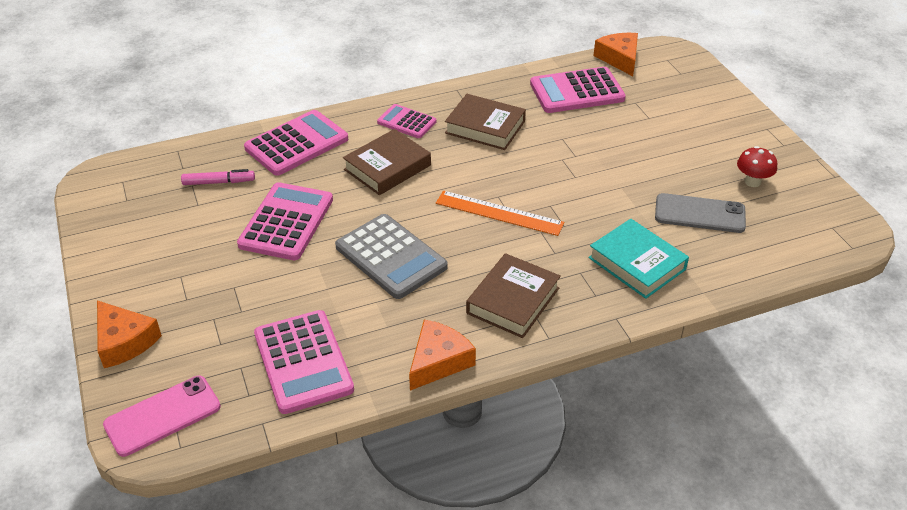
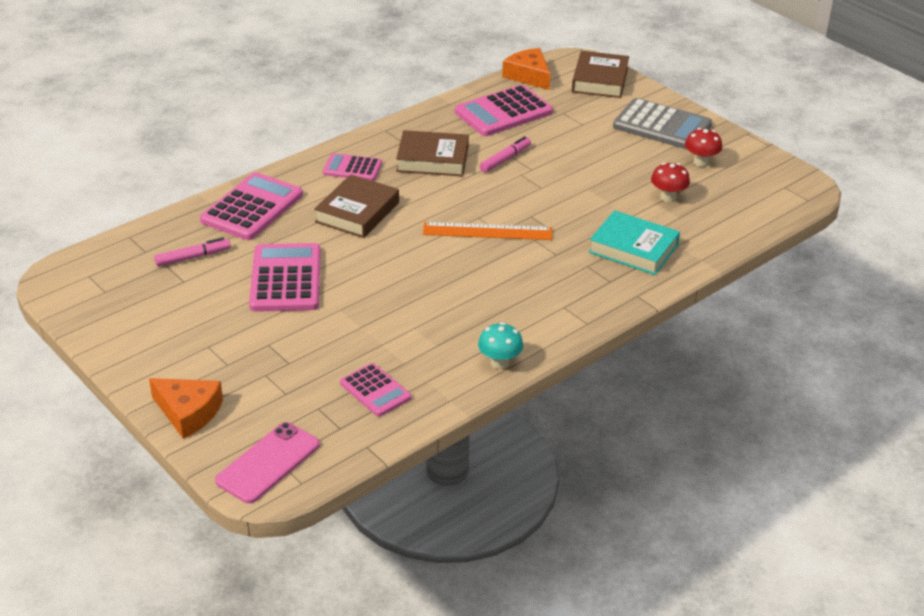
camera: 20 degrees left, 5 degrees down
pink calculator [254,310,354,414] -> pink calculator [340,363,411,417], size x0.59
grey calculator [335,214,448,299] -> grey calculator moved to [613,98,712,149]
orange cheese [409,320,476,390] -> turquoise mushroom [478,322,523,369]
brown book [466,253,561,338] -> brown book moved to [572,51,629,98]
grey phone [655,193,746,233] -> red mushroom [651,163,690,202]
none -> pink marker [480,136,531,172]

